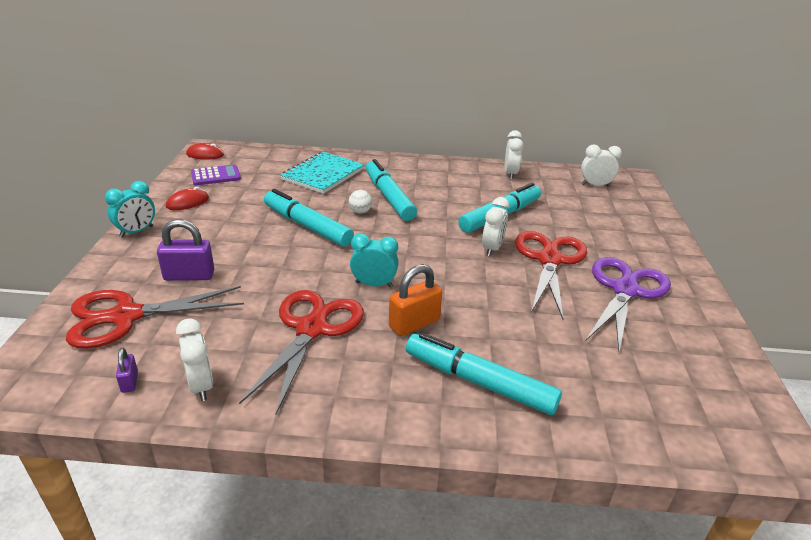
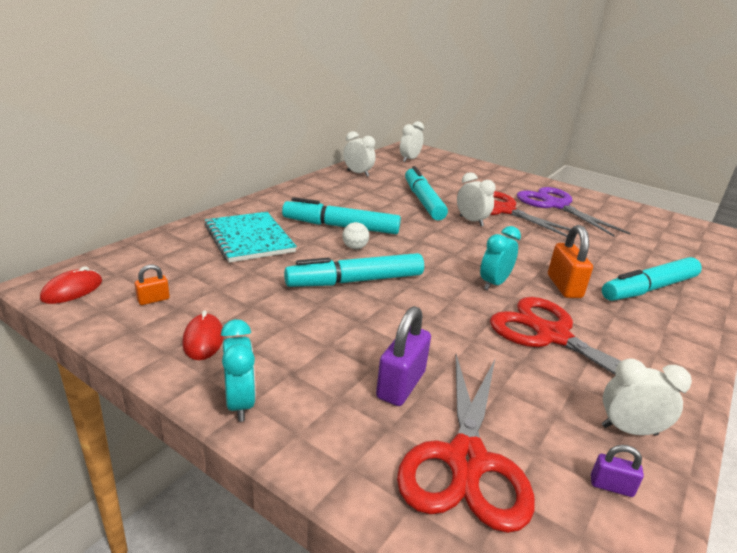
camera: 60 degrees left, 5 degrees down
purple calculator [191,165,241,185] -> orange padlock [135,265,170,305]

